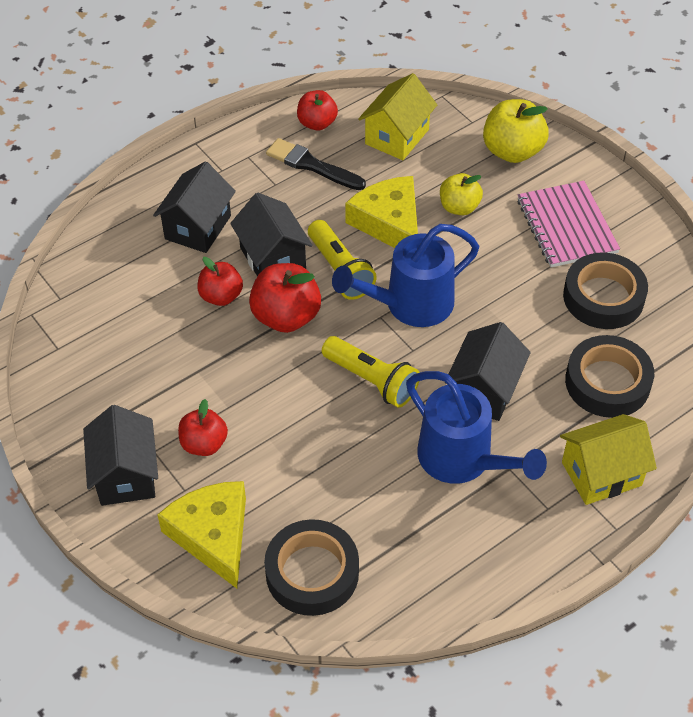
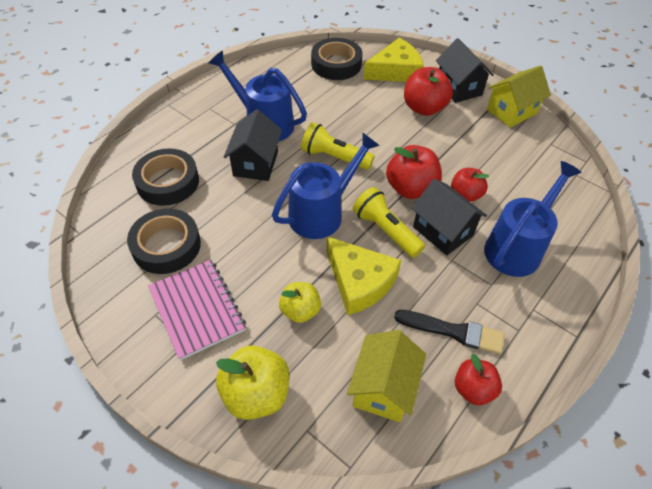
camera: 165 degrees right, 0 degrees up
black house [153,161,236,253] -> blue watering can [484,161,582,277]
yellow cheese [157,481,246,588] -> yellow cheese turned 75 degrees counterclockwise [363,38,424,82]
red apple [178,399,228,456] -> red apple [404,67,453,116], size x1.55
yellow house [560,414,657,505] -> yellow house moved to [487,66,551,128]

